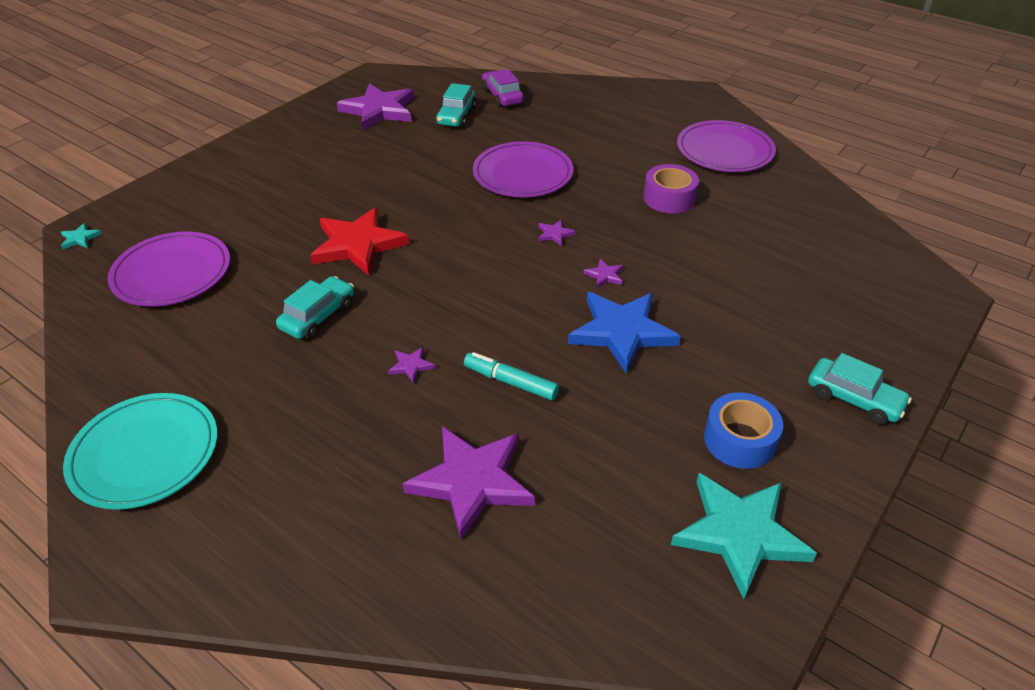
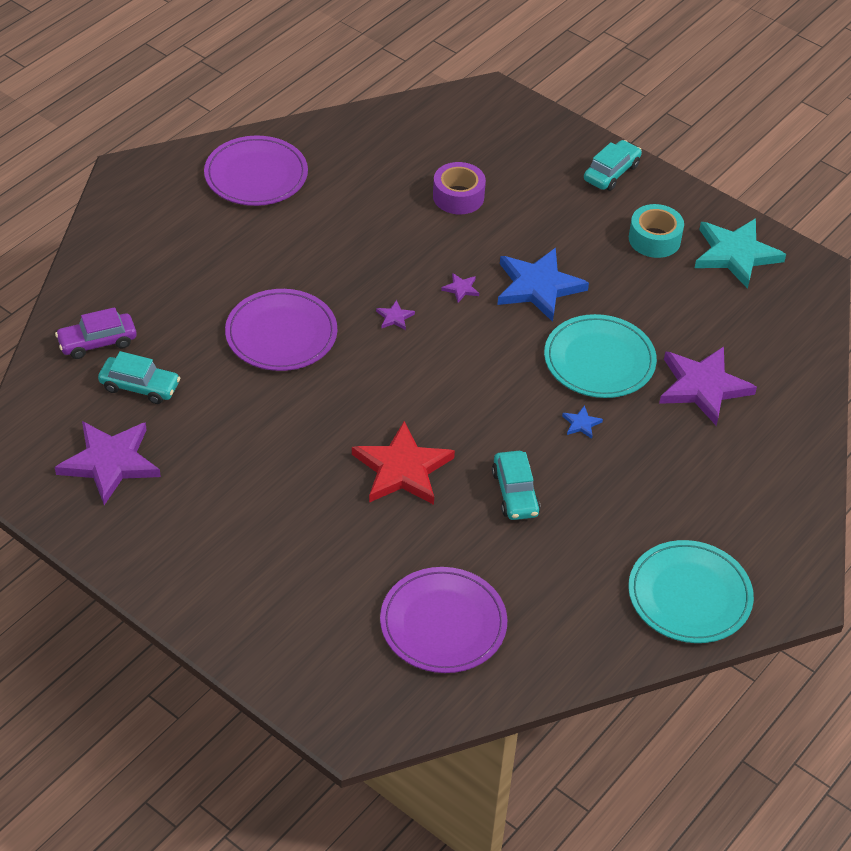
camera: 90 degrees left, 5 degrees up
turquoise star [61,223,102,249] -> none
turquoise car [276,276,354,339] -> turquoise car turned 135 degrees counterclockwise [492,451,541,520]
purple star [388,347,435,384] -> blue star [562,405,603,439]
turquoise marker [464,352,559,401] -> turquoise plate [544,314,657,398]
purple tape [643,164,699,214] -> purple tape moved to [433,162,486,214]
blue tape [704,392,783,469] -> turquoise tape [629,204,684,258]

